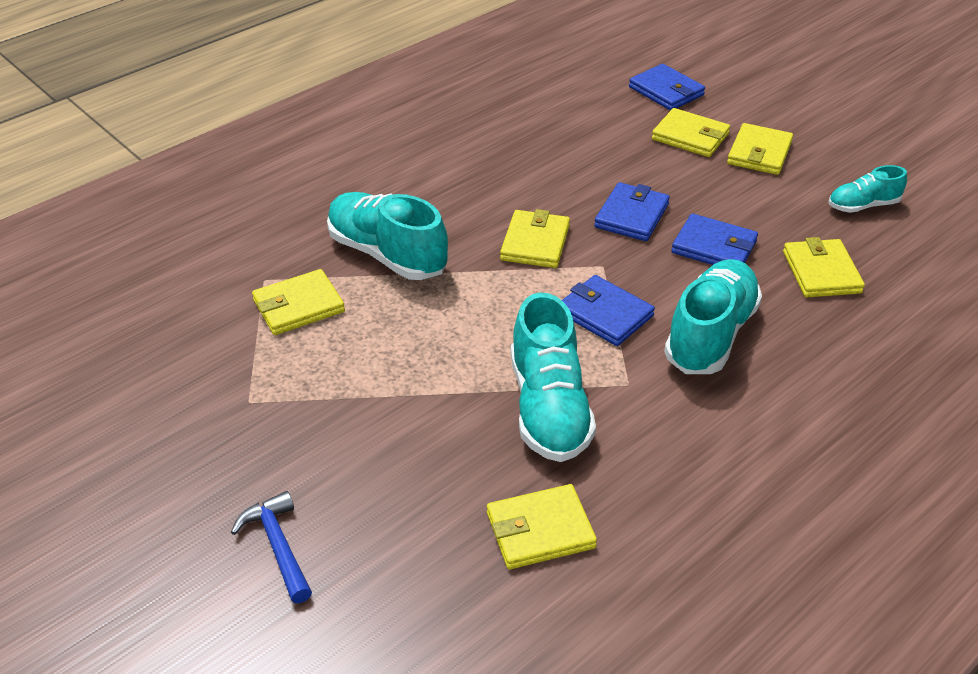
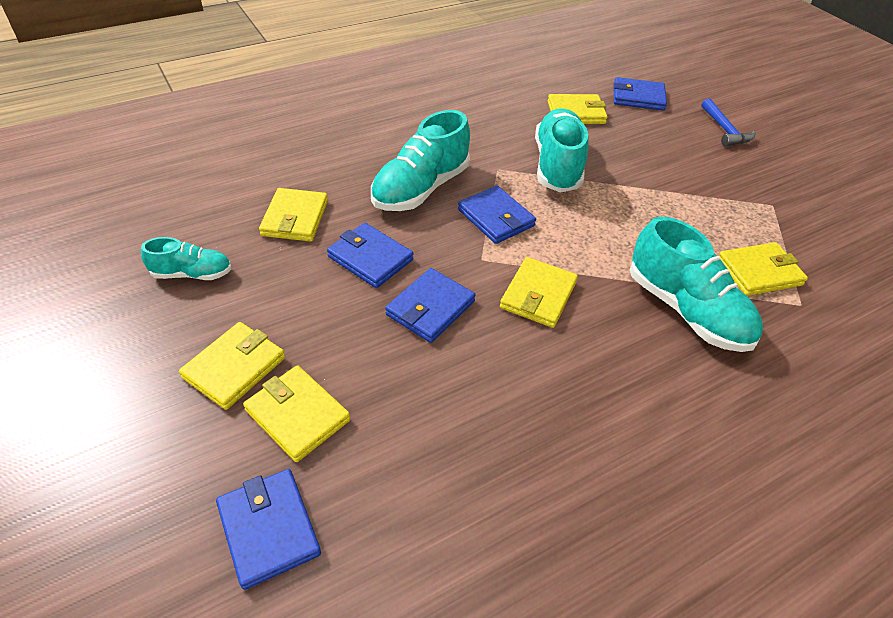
camera: 170 degrees left, 5 degrees up
none -> blue wallet [614,77,667,110]

